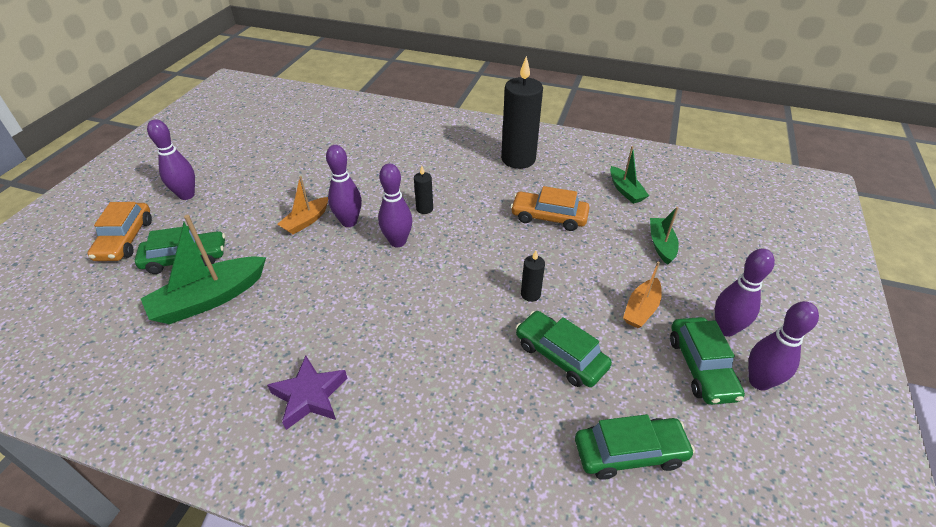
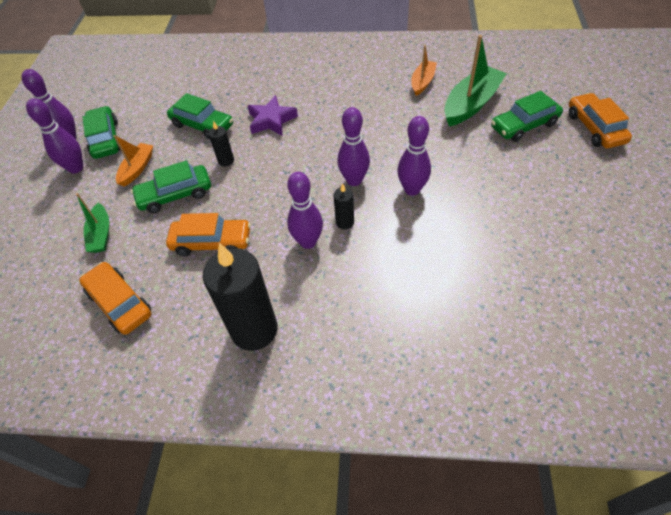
camera: 170 degrees right, 10 degrees up
purple bowling pin [147,119,195,200] -> purple bowling pin moved to [287,172,323,249]
purple star [267,356,348,430] -> purple star moved to [248,95,298,136]
orange boat [277,176,328,234] -> orange boat moved to [411,45,437,96]
green car [575,414,695,480] -> green car moved to [131,160,211,213]
green boat [610,146,649,204] -> orange car [79,262,151,335]

